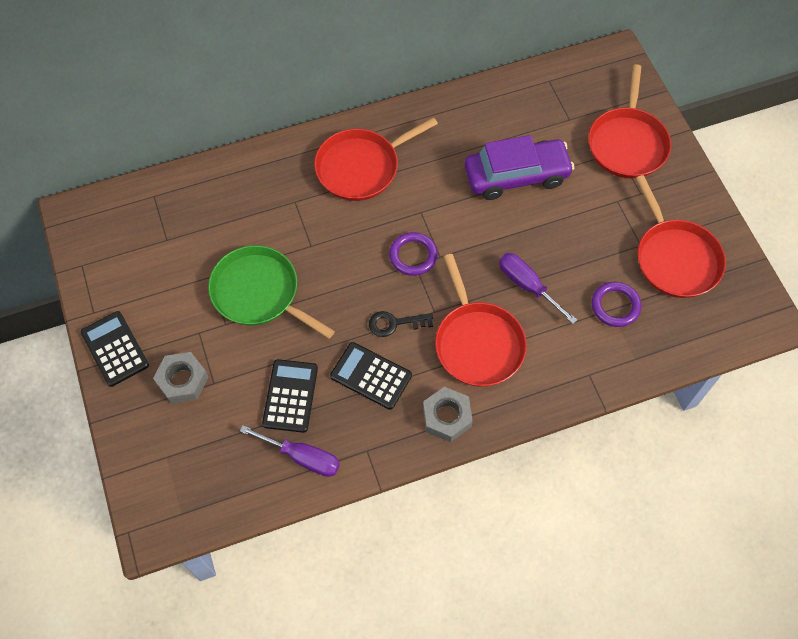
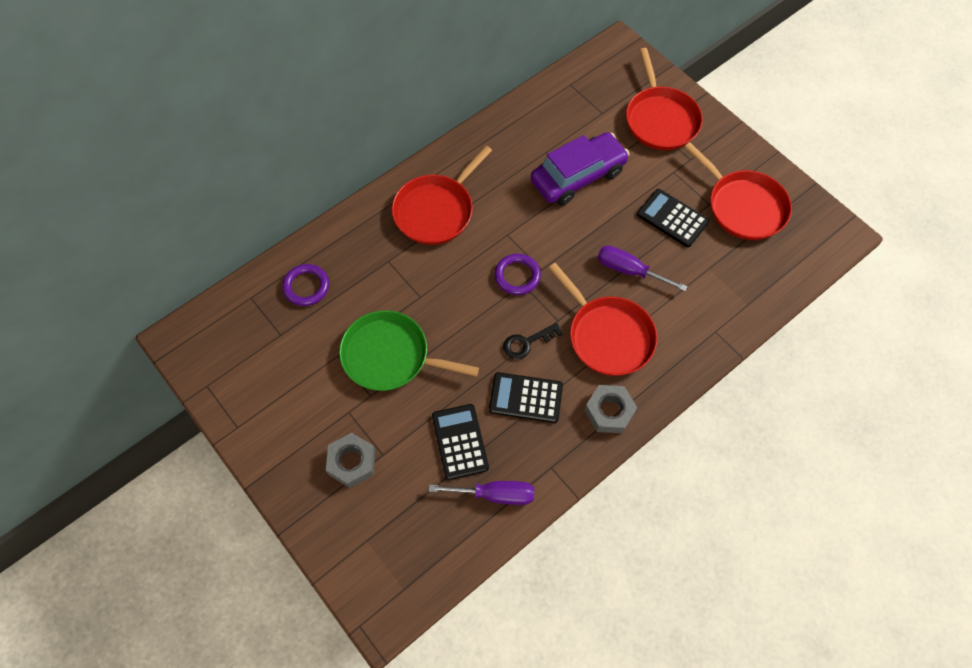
camera: 20 degrees left, 0 degrees up
black calculator [81,311,149,387] -> black calculator moved to [637,189,709,247]
purple ring [592,282,641,327] -> purple ring moved to [282,264,329,306]

